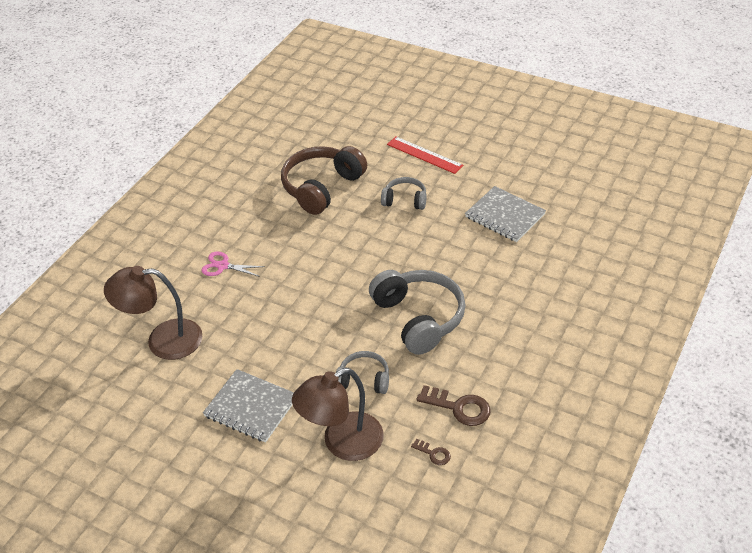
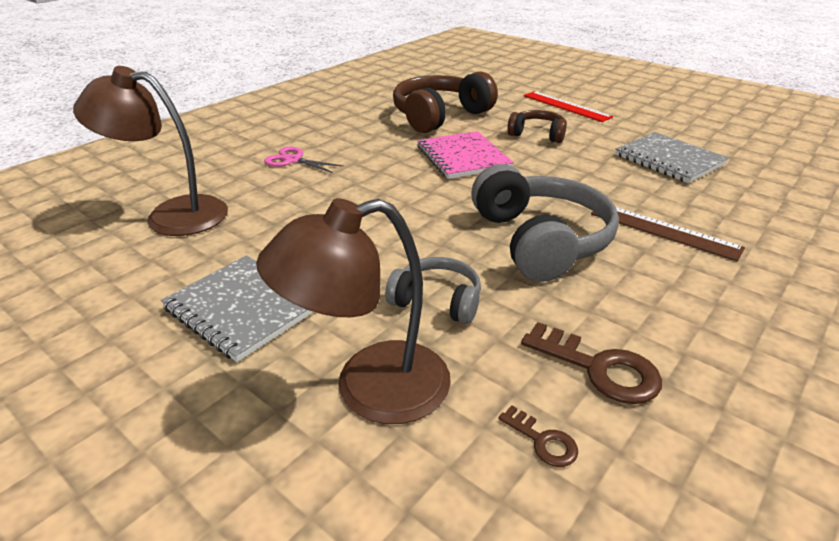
camera: 10 degrees right, 10 degrees down
grey headphones [381,177,427,210] -> brown headphones [507,110,567,143]
none -> pink notebook [417,131,514,179]
none -> brown ruler [591,207,745,261]

